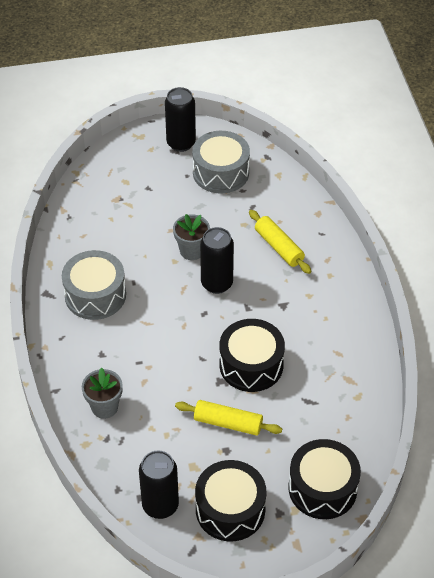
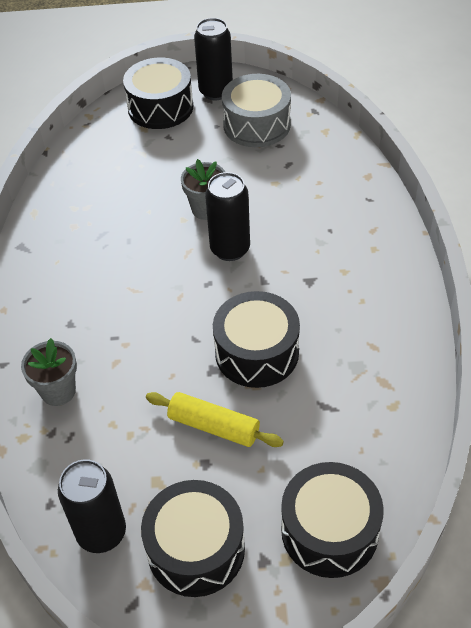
camera: 10 degrees right, 0 degrees up
grey drum [62,250,126,320] -> none
yellow rolling pin [249,210,311,274] -> none
none -> black drum [123,58,193,129]

